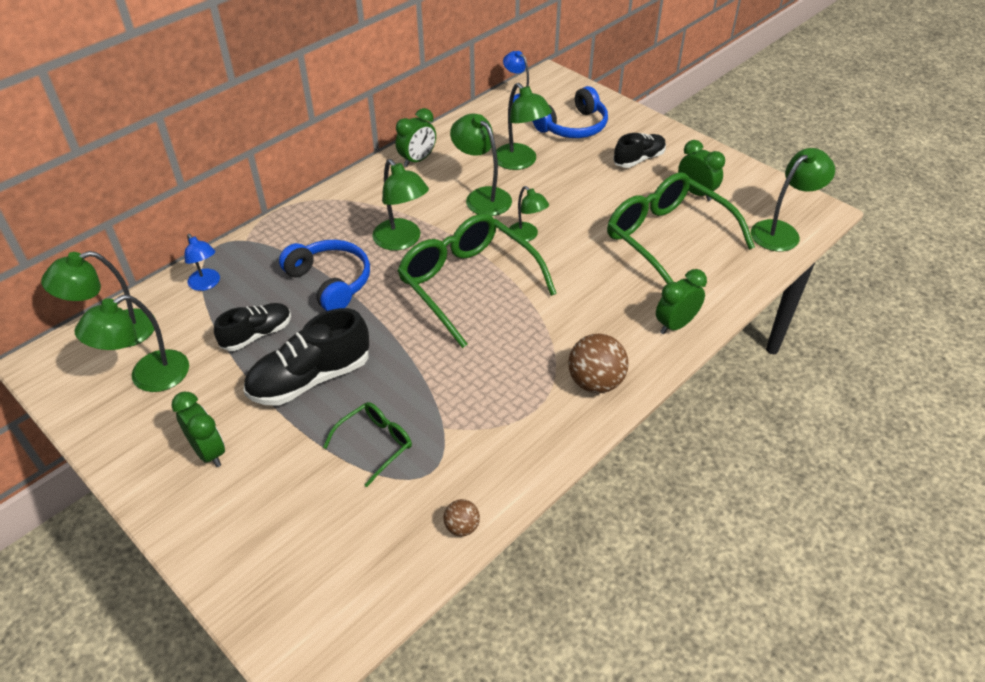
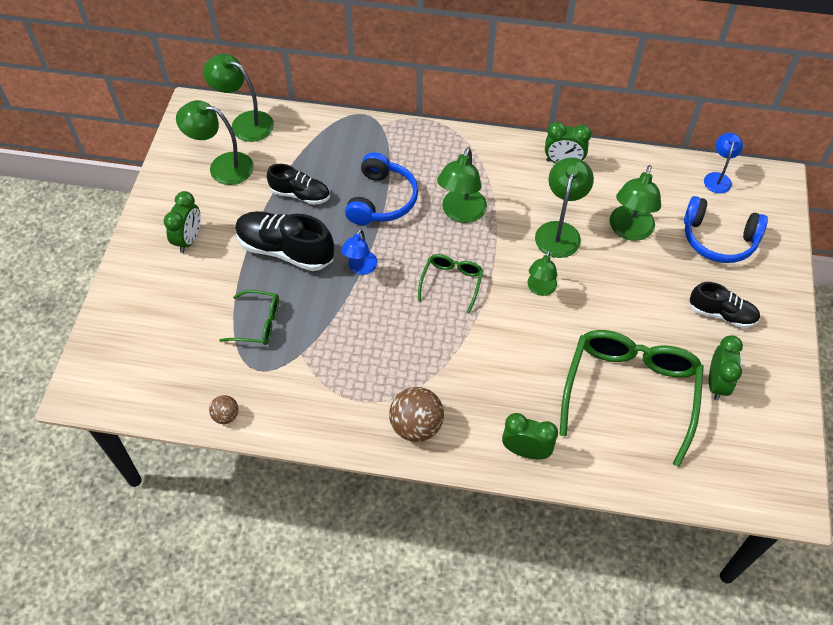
camera: 55 degrees right, 10 degrees up
blue lamp [184,234,220,291] -> blue lamp moved to [341,229,378,275]
green glasses [397,214,557,348] -> green glasses [418,254,483,314], size x0.49
green lamp [751,148,835,252] -> none

